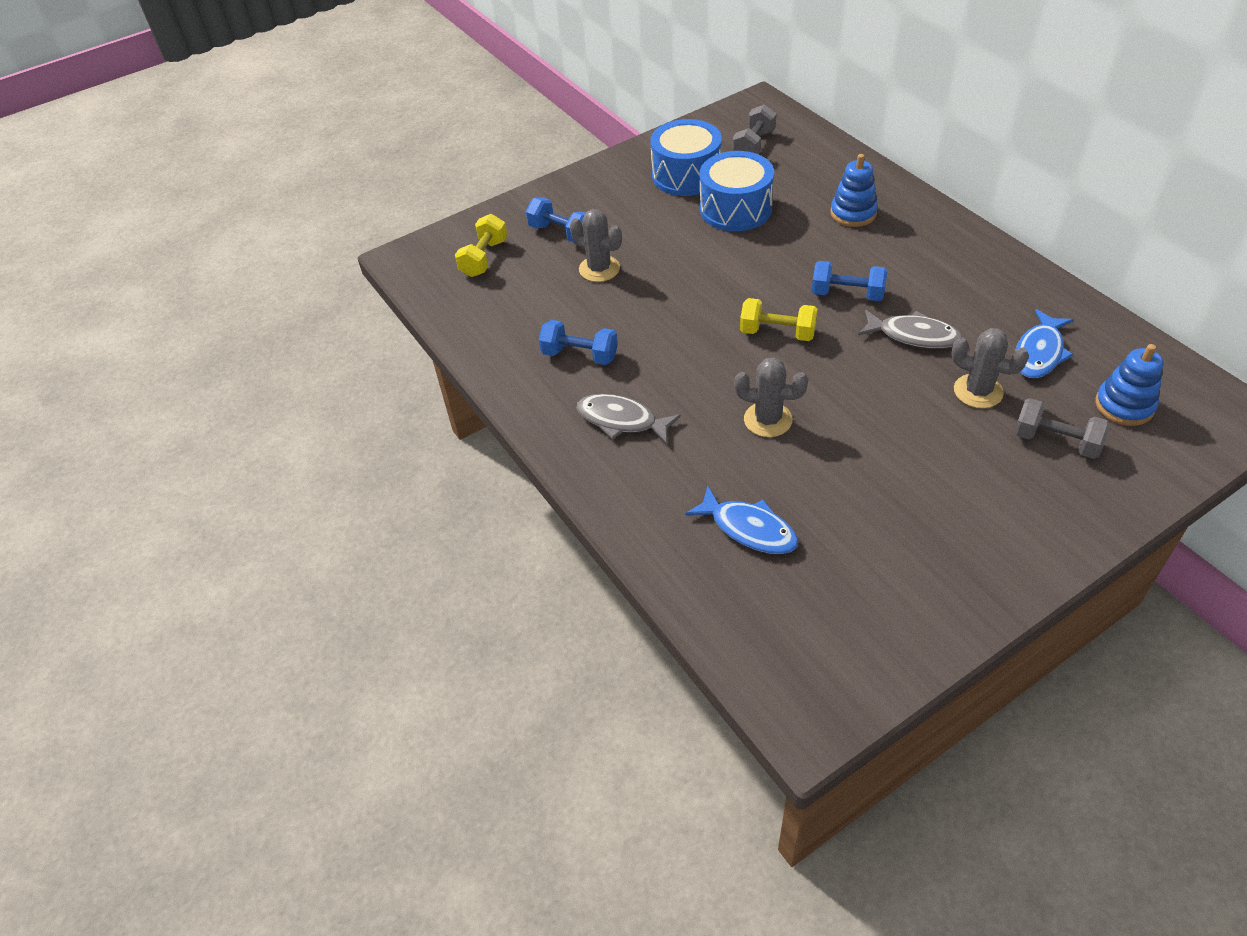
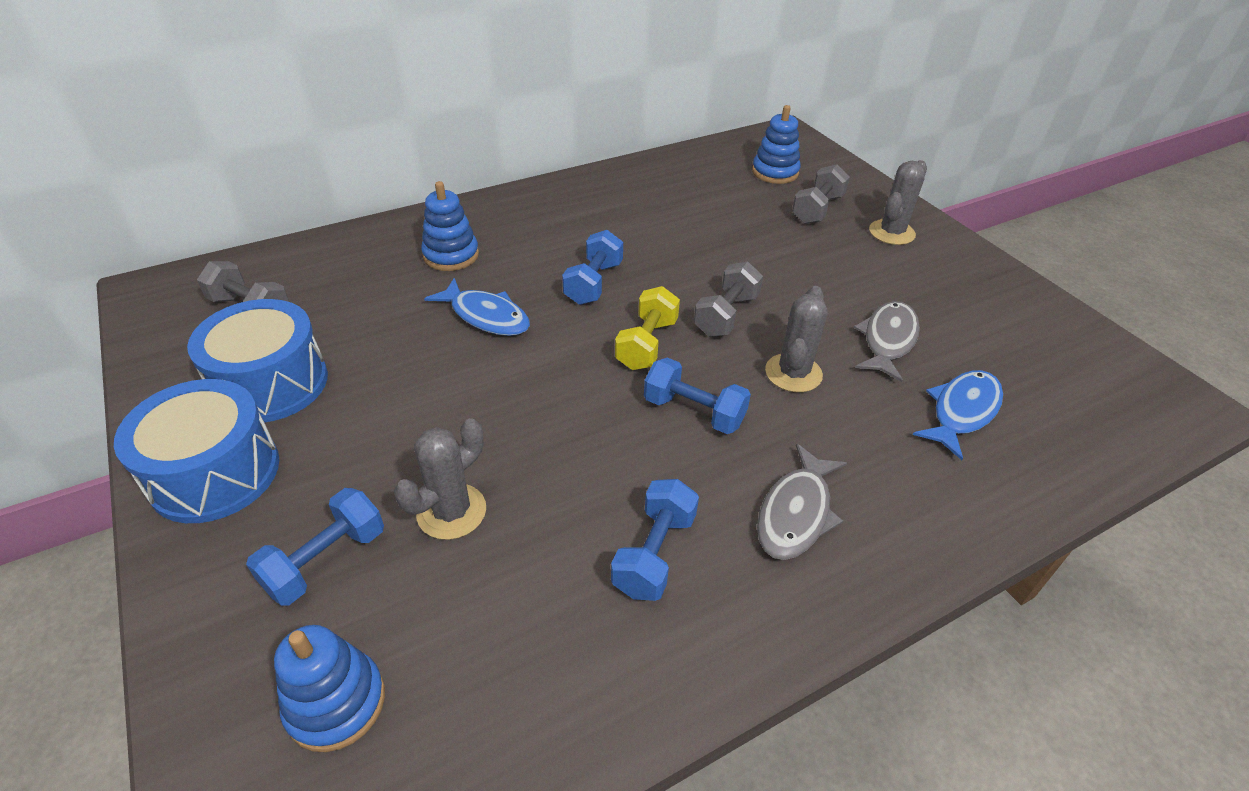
camera: 90 degrees left, 5 degrees down
yellow dumbbell [455,214,507,277] -> blue stacking toy [274,625,385,752]
blue drum [700,151,774,231] -> blue drum moved to [114,379,279,523]
grey fish [858,310,962,349] -> grey fish moved to [854,301,920,382]
grey cactus [951,328,1029,408] -> grey cactus moved to [869,160,927,245]
blue fish [1016,309,1074,378] -> blue fish moved to [424,278,530,336]
none -> blue dumbbell [644,357,751,434]
none -> grey dumbbell [694,261,763,337]

